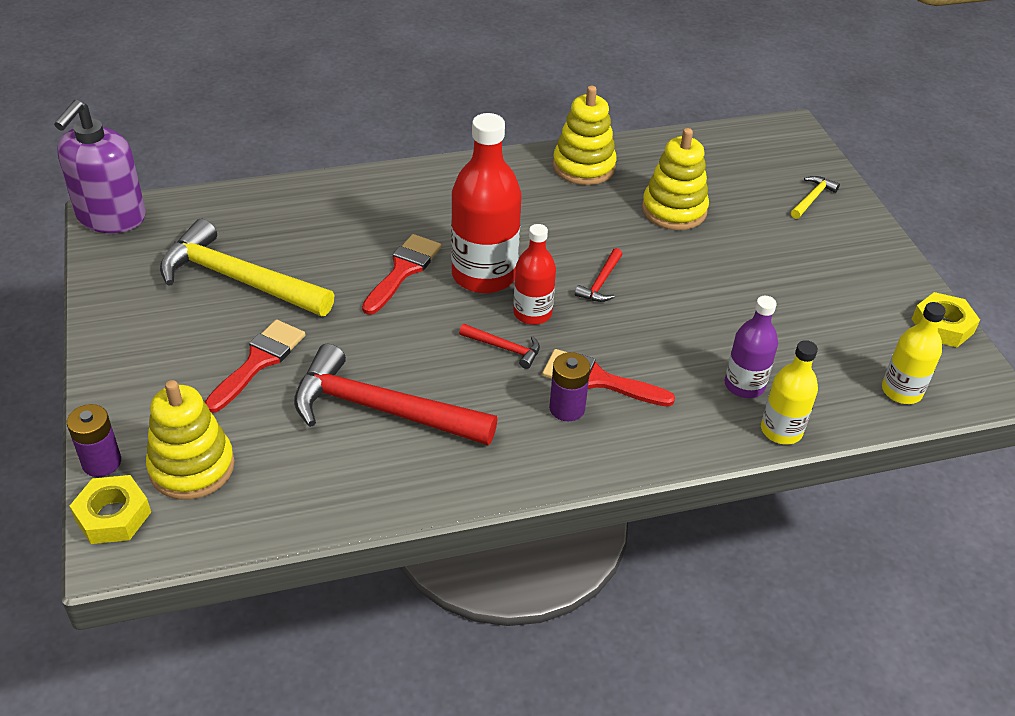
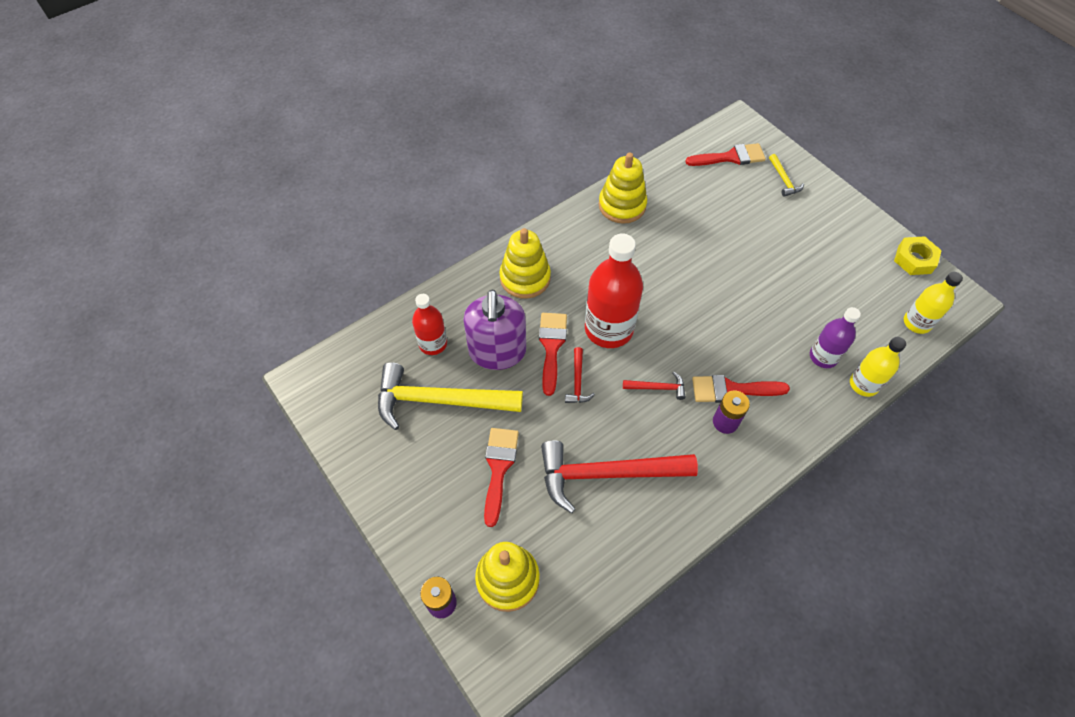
camera: 20 degrees left, 15 degrees up
purple soap dispenser [54,100,146,233] -> purple soap dispenser moved to [463,290,526,370]
yellow nut [70,475,151,544] -> none
red bottle [513,224,556,325] -> red bottle moved to [412,294,447,355]
red hammer [575,248,623,302] -> red hammer moved to [565,347,595,403]
yellow stacking toy [642,128,709,230] -> yellow stacking toy moved to [499,228,551,299]
yellow hammer [791,176,840,219] -> yellow hammer turned 150 degrees clockwise [769,154,804,197]
none -> red brush [685,143,766,166]

